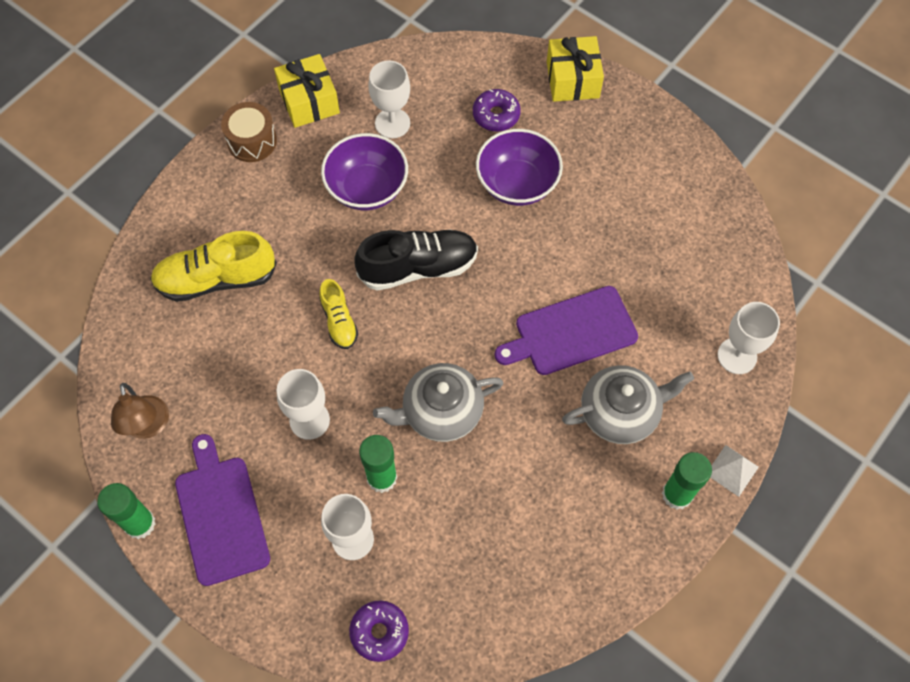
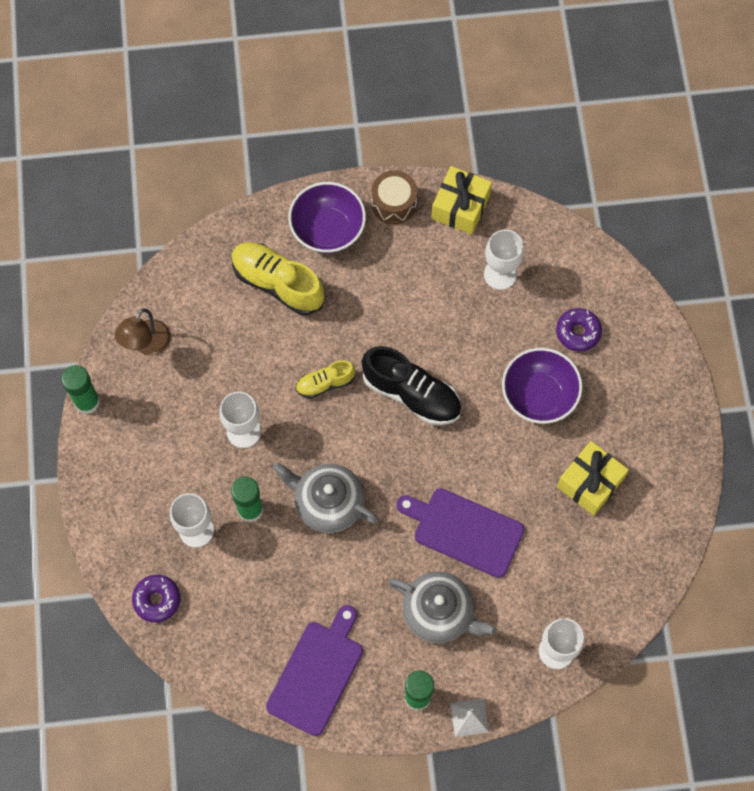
camera: 45 degrees right, 5 degrees up
purple cutting board [175,434,270,586] -> purple cutting board moved to [266,605,363,736]
yellow shoe [319,279,358,349] -> yellow shoe turned 45 degrees clockwise [296,360,355,399]
purple bowl [321,133,408,210] -> purple bowl moved to [288,182,366,253]
yellow gift [547,36,604,102] -> yellow gift moved to [557,441,628,516]

